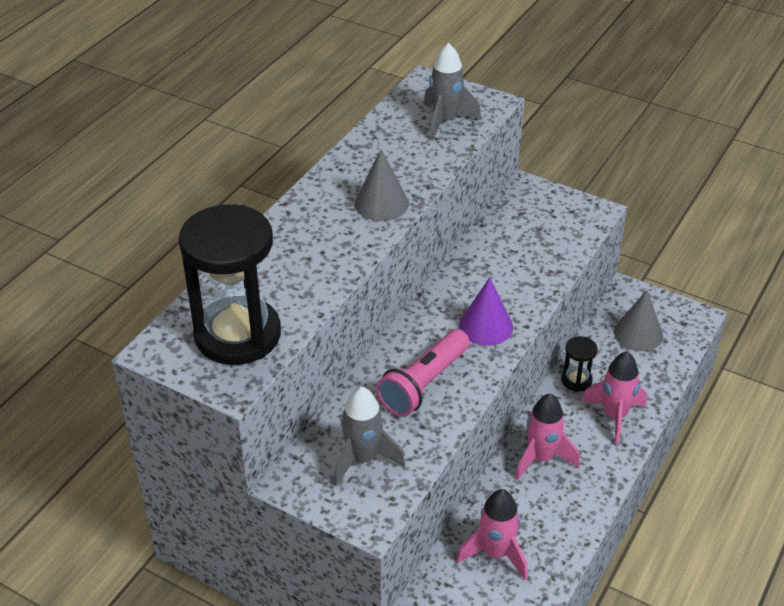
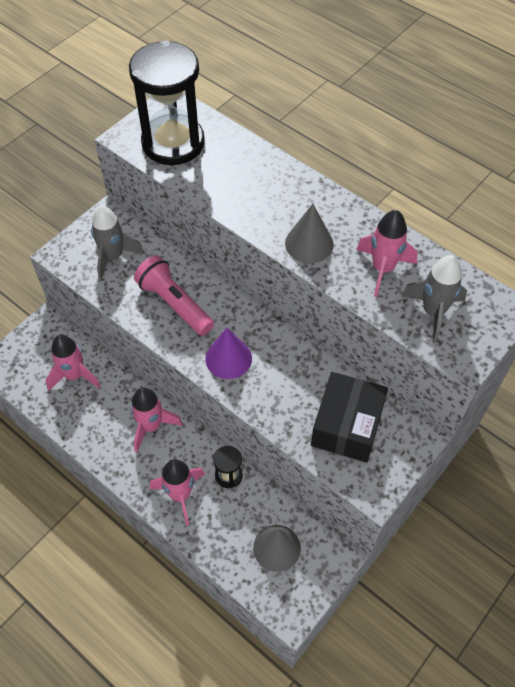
camera: 100 degrees right, 15 degrees up
none -> black box [311,372,388,463]
none -> pink rocket [356,210,418,297]

